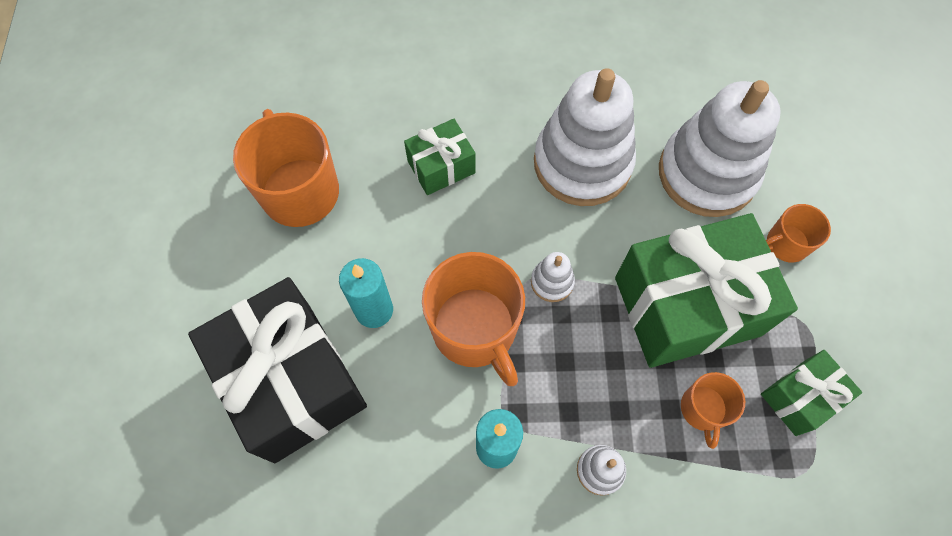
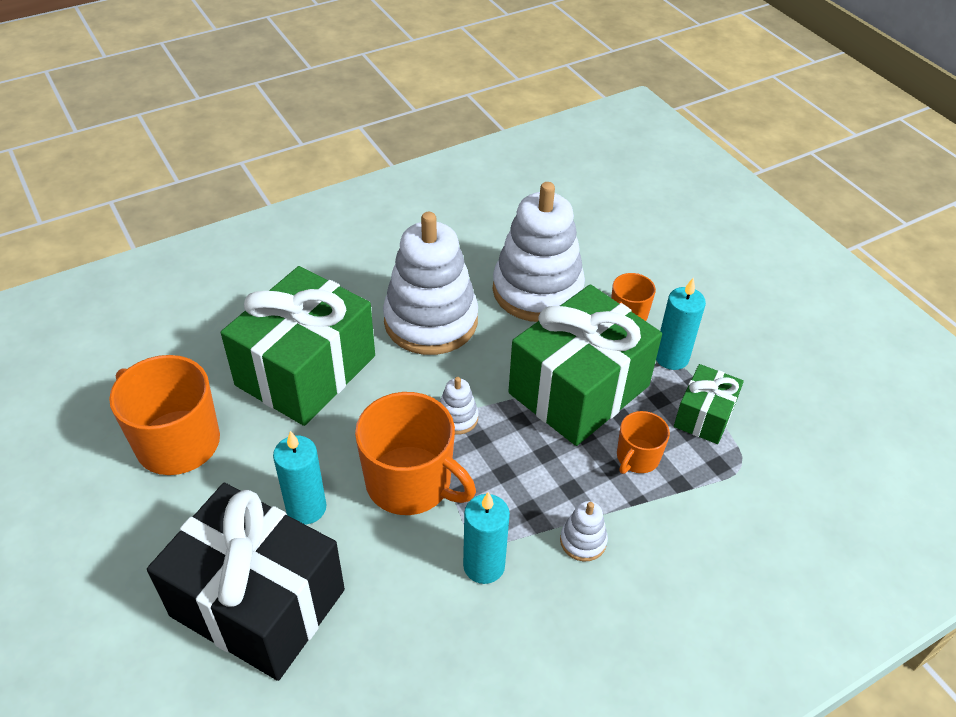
camera: 30 degrees left, 20 degrees down
green gift [404,119,476,195] -> green gift [221,266,375,426], size x2.03
orange mug [681,372,745,449] -> orange mug turned 60 degrees clockwise [617,411,670,474]
none -> turquoise candle [656,278,706,370]

